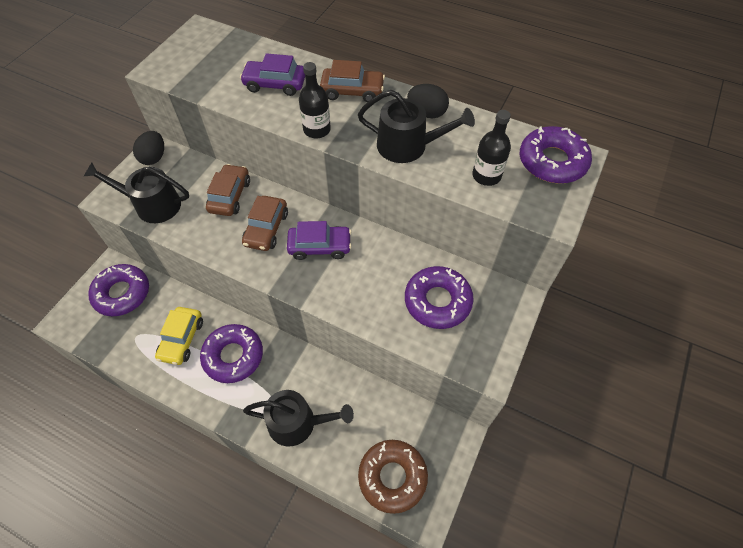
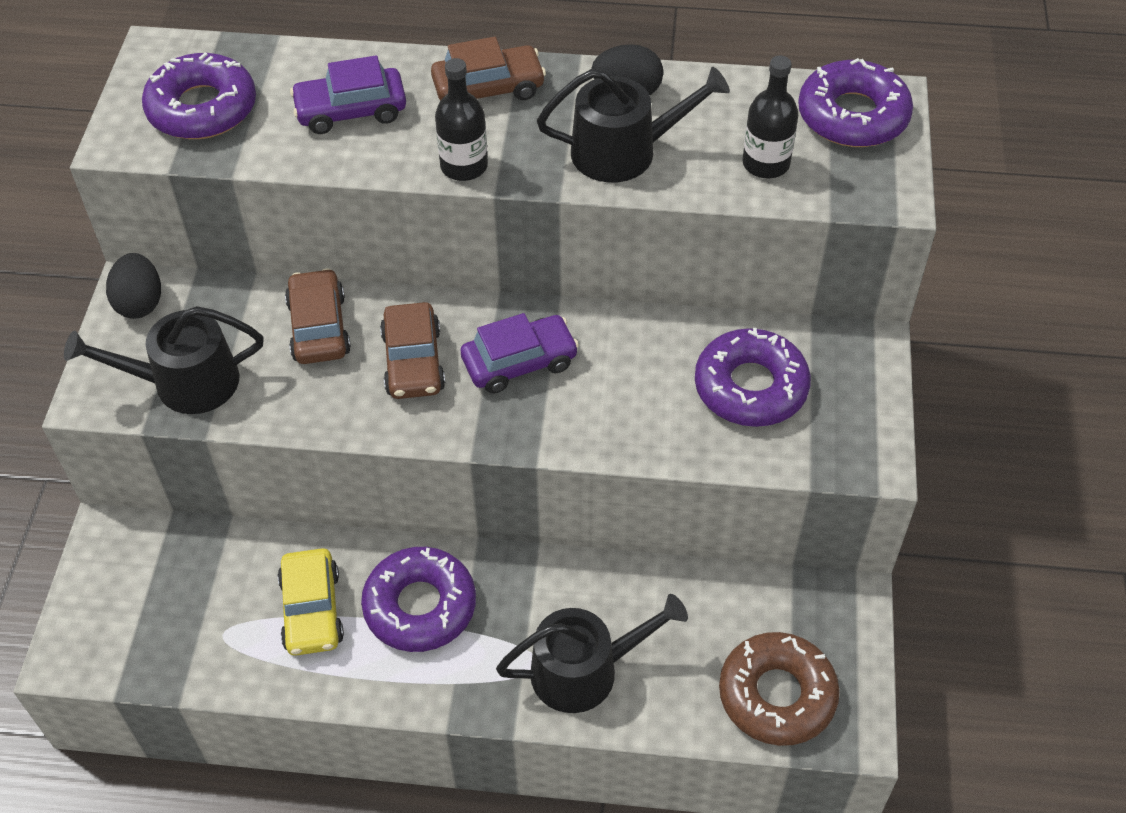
camera: 20 degrees left, 5 degrees down
purple donut [88,264,149,316] -> purple donut moved to [142,53,256,139]

